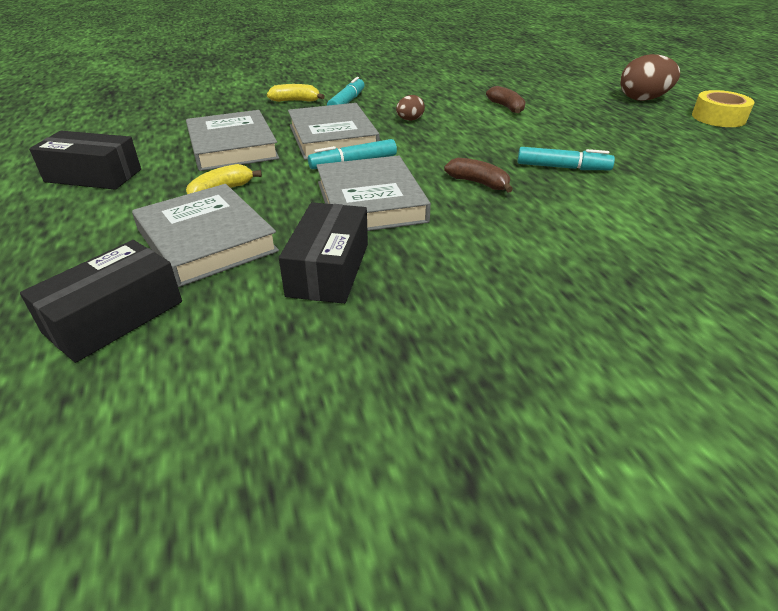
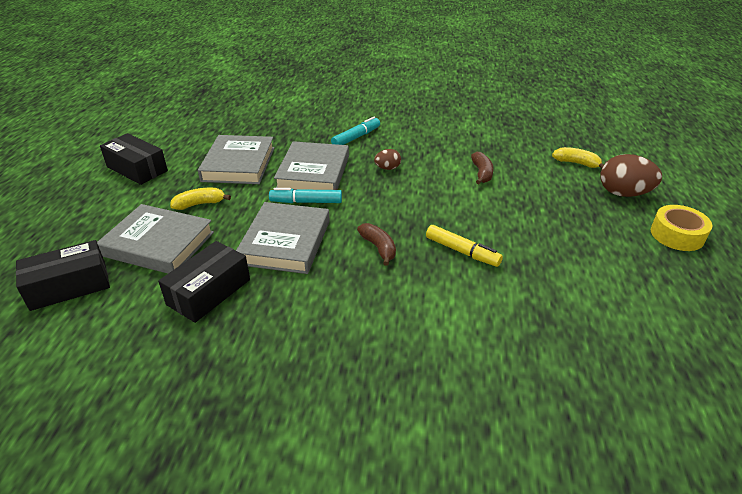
camera: 25 degrees right, 0 degrees up
grey book [132,184,279,287] -> grey book turned 60 degrees counterclockwise [97,204,214,274]
yellow banana [267,84,325,102] -> yellow banana moved to [552,147,604,168]
turquoise marker [517,147,615,170] -> yellow marker [426,225,503,267]

